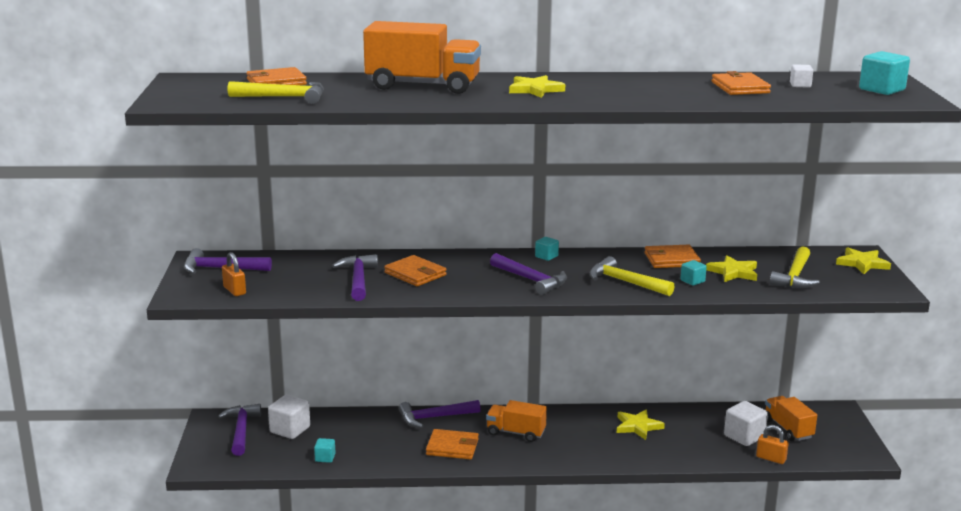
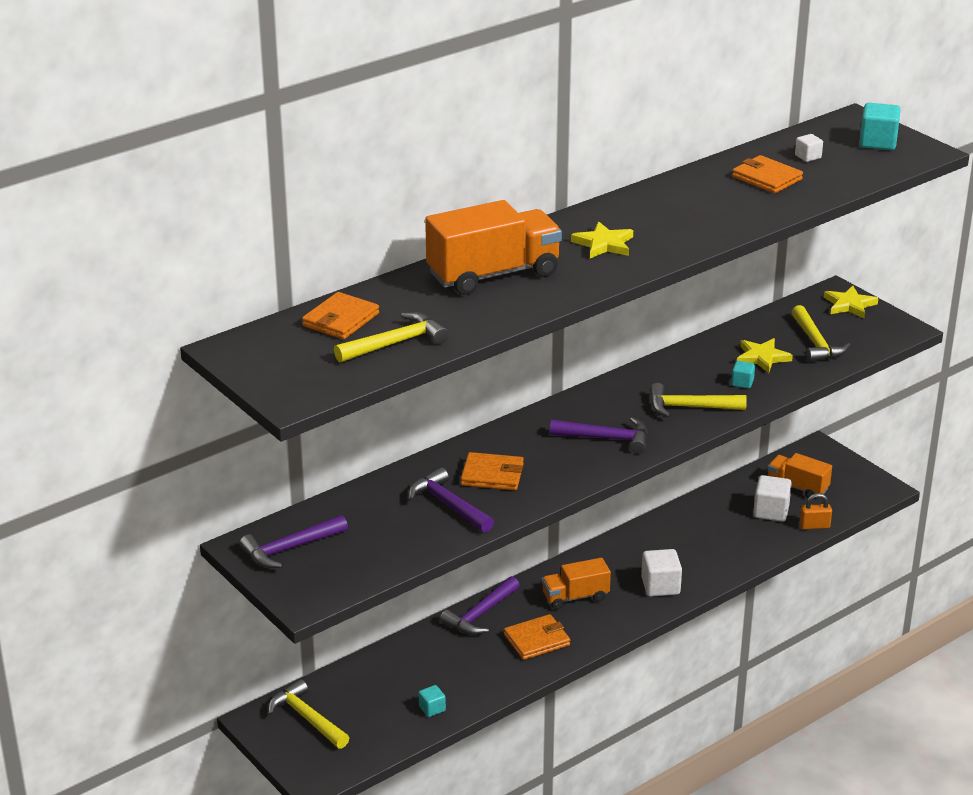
camera: 35 degrees left, 10 degrees up
purple hammer [218,404,261,456] -> yellow hammer [268,679,349,749]
orange padlock [222,252,246,296] -> none
white cube [268,395,310,439] -> white cube moved to [641,549,682,597]
turquoise cube [535,237,559,261] -> none
yellow star [617,409,665,440] -> none
orange wallet [645,245,701,268] -> none

